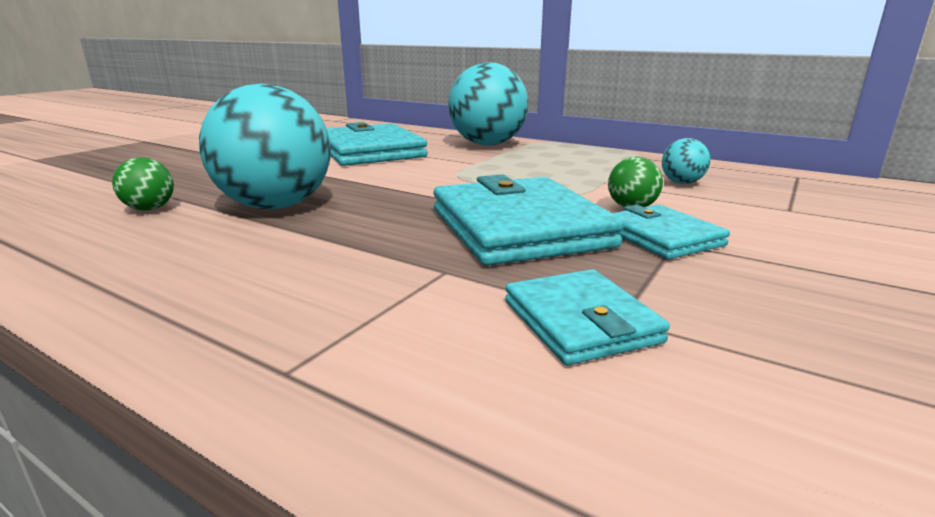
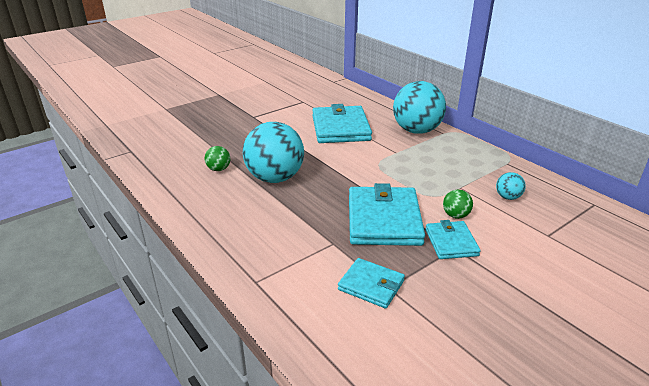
camera: 20 degrees right, 10 degrees up
turquoise wallet [505,269,670,365] -> turquoise wallet turned 60 degrees counterclockwise [338,258,405,309]

